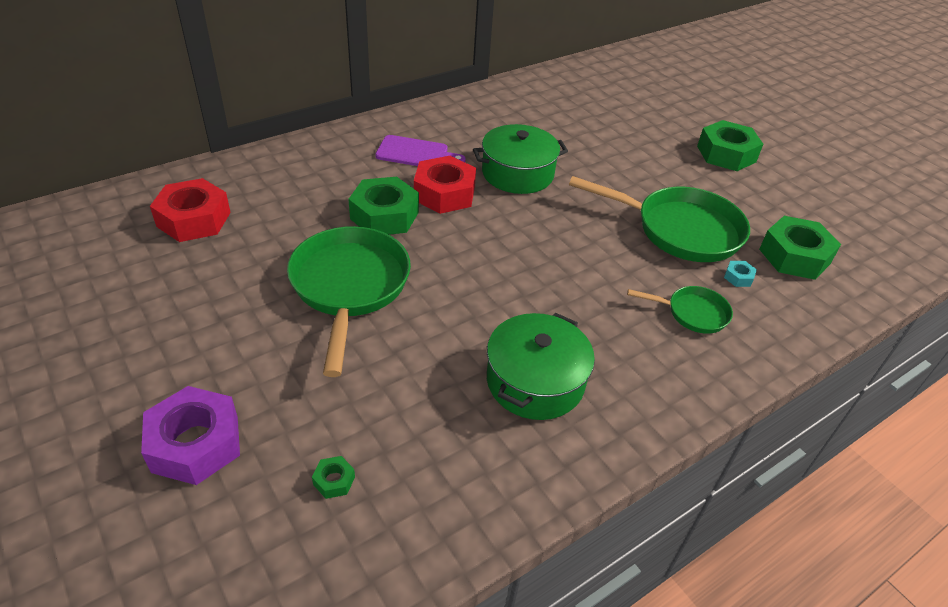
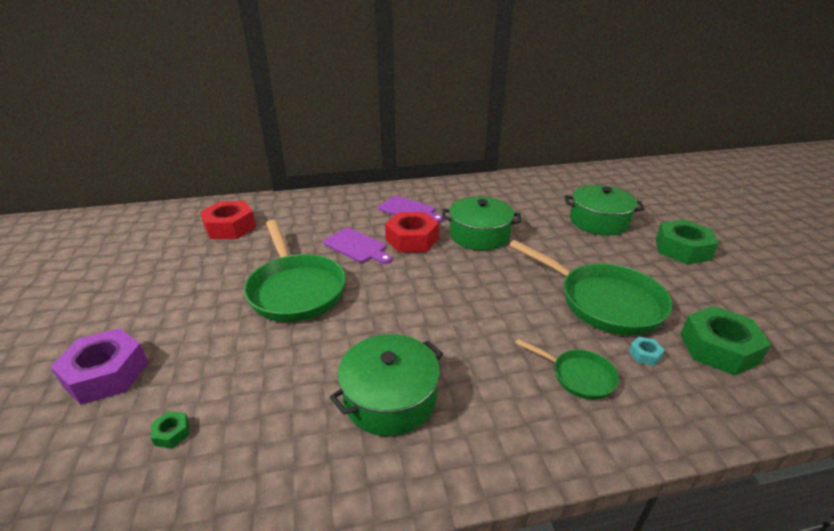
camera: 25 degrees right, 10 degrees down
green pan [287,226,411,377] -> green pan turned 135 degrees clockwise [244,220,346,322]
green nut [348,177,419,235] -> purple cutting board [323,228,392,264]
none -> green pot [565,185,644,235]

